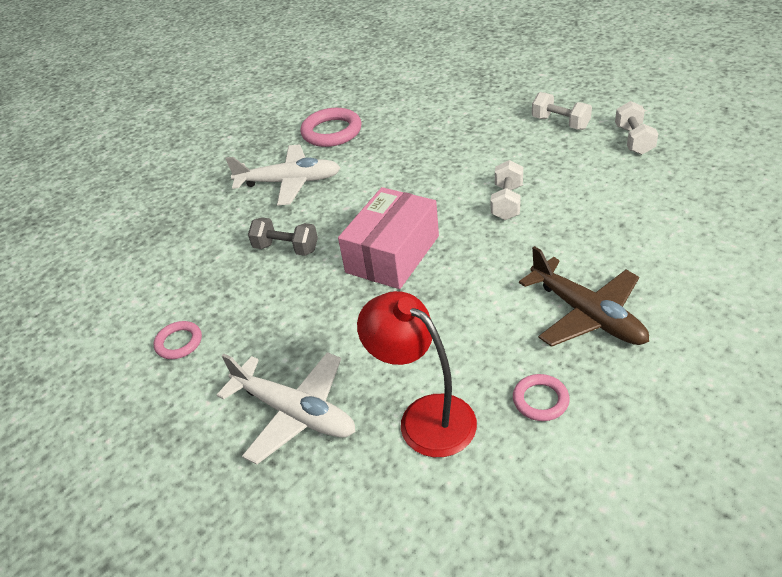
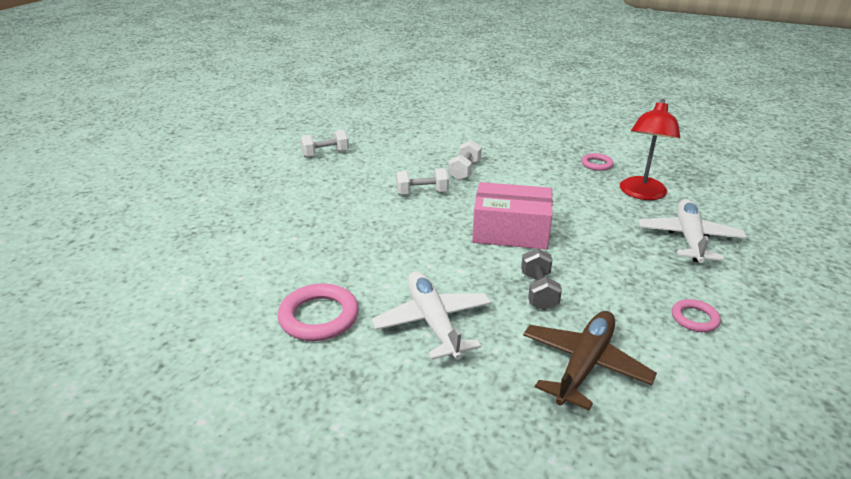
camera: 115 degrees left, 10 degrees down
brown plane [519,246,649,347] -> brown plane moved to [523,311,657,411]
white dumbbell [532,92,592,130] -> white dumbbell moved to [448,140,482,181]

